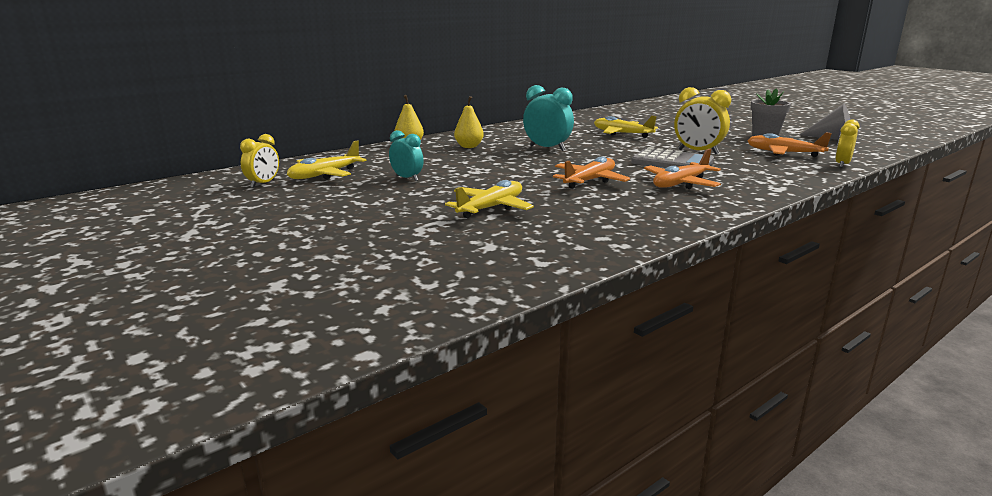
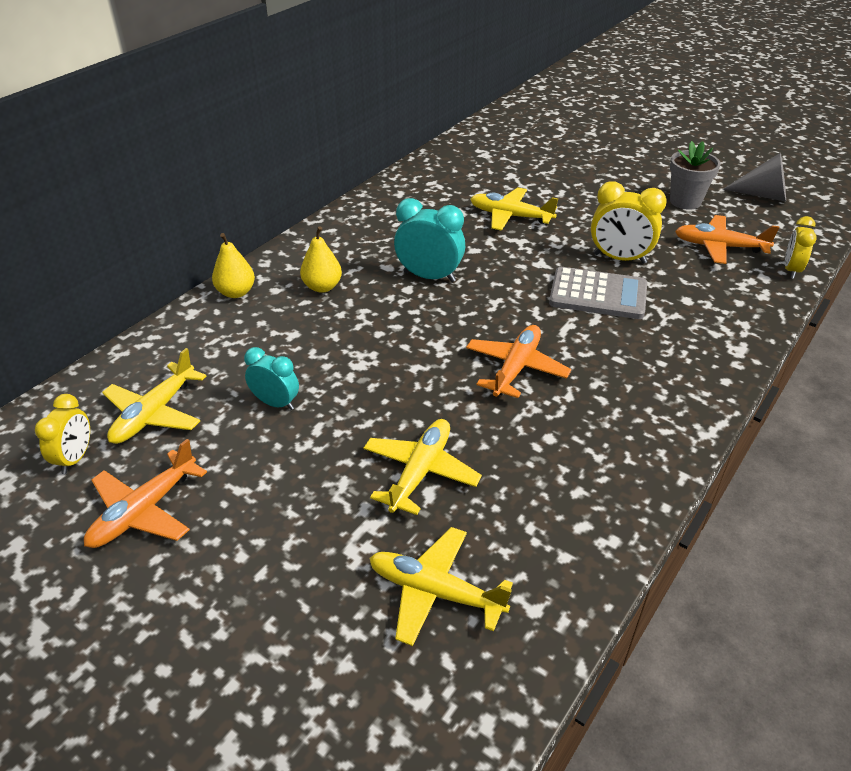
camera: 15 degrees left, 20 degrees up
orange plane [644,149,721,189] -> orange plane moved to [84,439,207,548]
none -> yellow plane [369,527,513,646]

